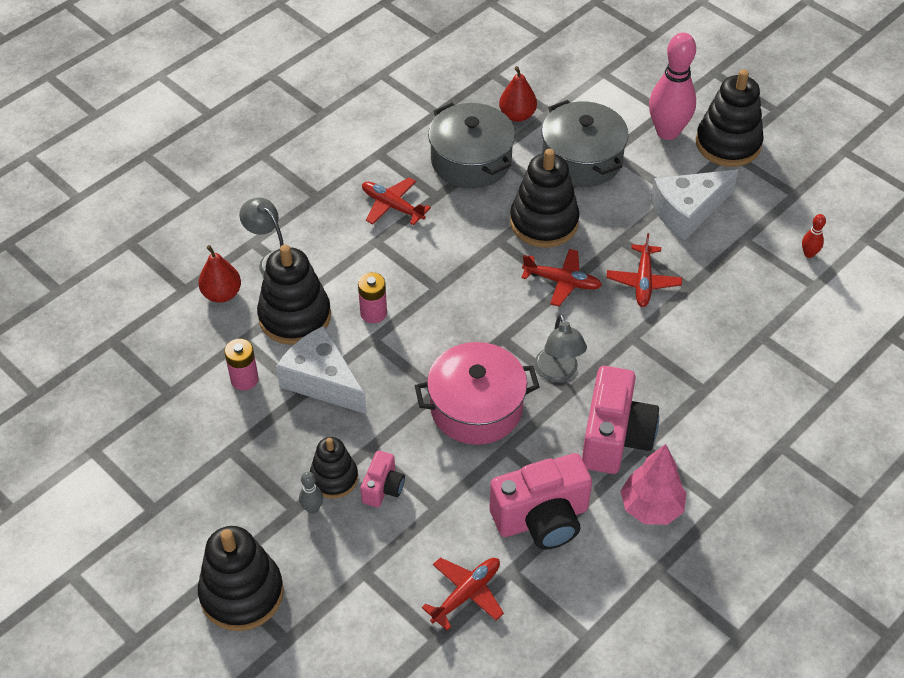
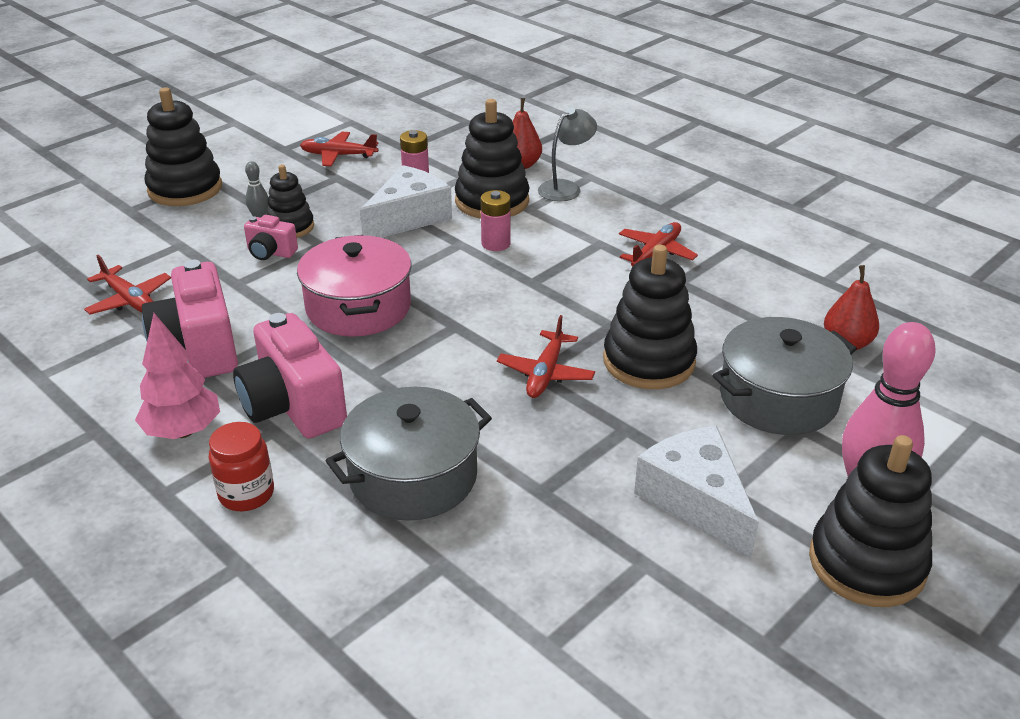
camera: 90 degrees right, 15 degrees down
grey pot [428,103,515,189] -> grey pot moved to [325,387,492,521]
grey lamp [534,314,587,382] -> none
pink camera [582,366,659,474] -> pink camera turned 45 degrees clockwise [233,313,347,439]
red plane [607,233,682,307] -> red plane moved to [300,132,378,166]
red bowling pin [802,214,826,258] -> none
none -> red jar [209,422,274,511]

